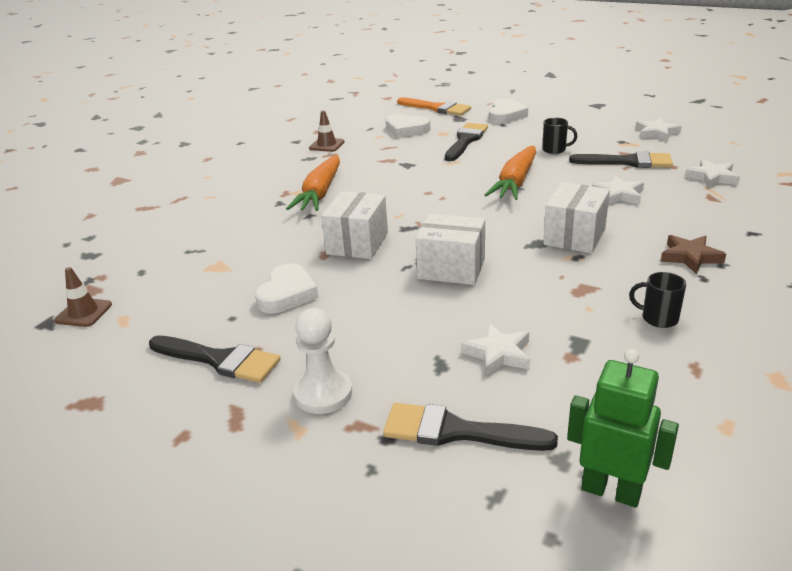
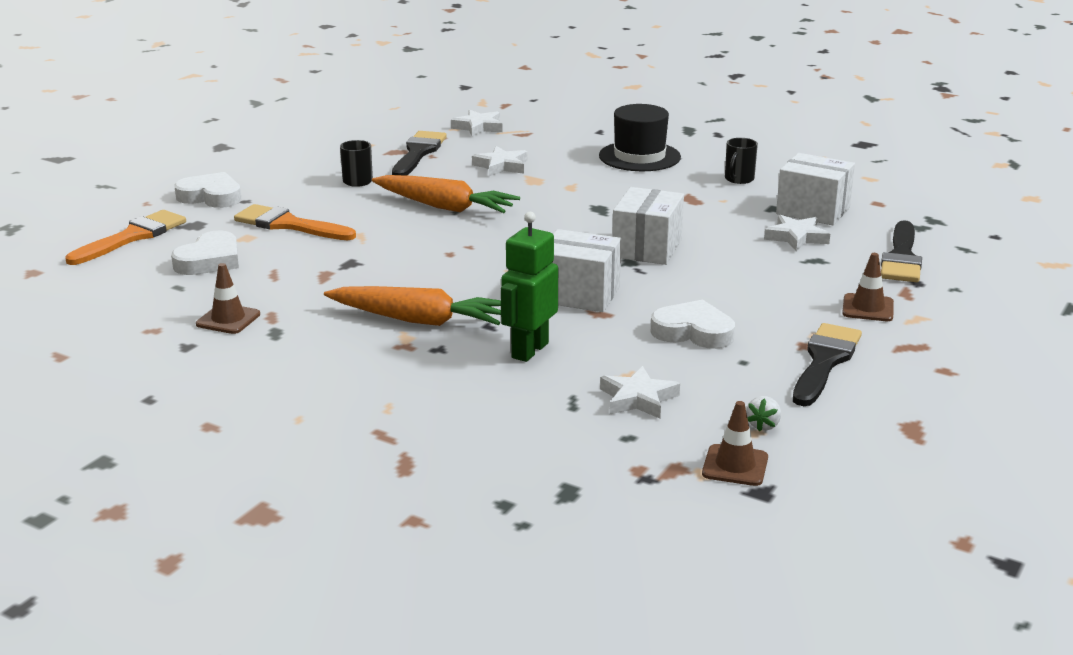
camera: 90 degrees left, 5 degrees down
white pawn [294,308,352,414] -> brown traffic cone [842,253,894,321]
black brush [445,123,488,161] -> orange brush [234,204,356,240]
white box [543,182,610,254] -> white box moved to [776,153,855,225]
green robot [567,349,679,507] -> green robot moved to [501,212,558,362]
white star [635,118,682,142] -> white star moved to [600,366,680,418]
brown star [661,235,726,274] -> black hat [599,104,681,171]
none -> white strawberry [746,396,781,431]

